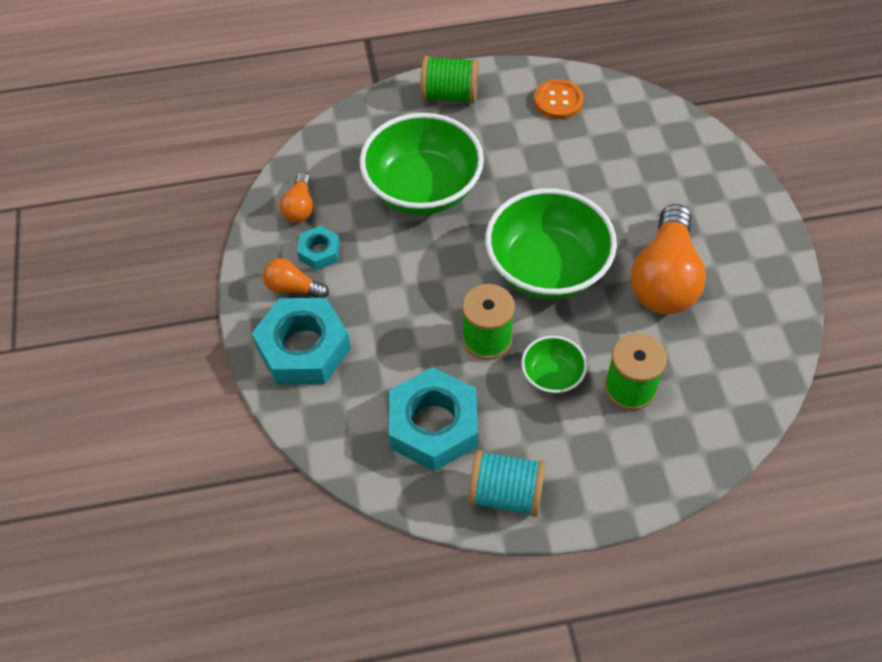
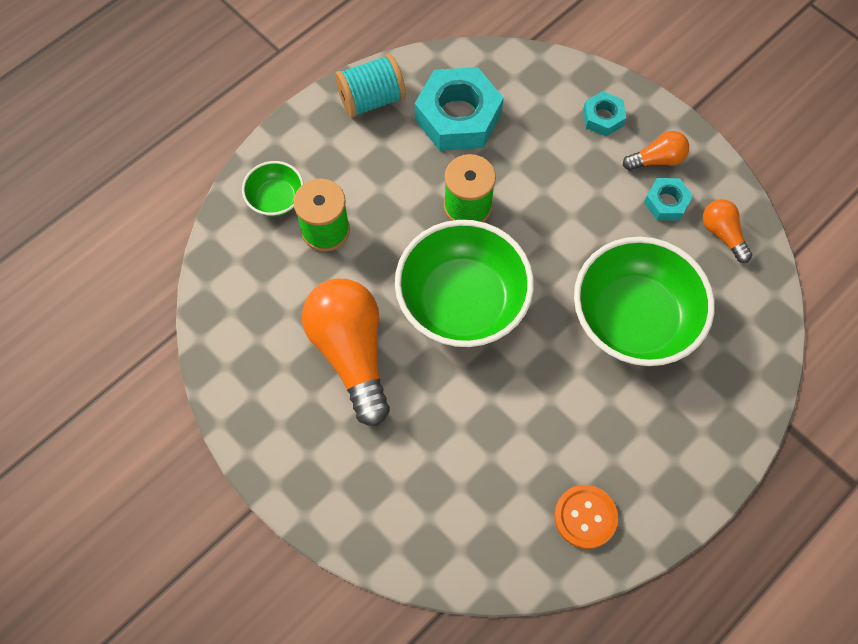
camera: 145 degrees right, 10 degrees up
turquoise nut [252,298,351,385] -> turquoise nut [583,91,626,136], size x0.50
green spool [420,56,479,104] -> none
green bowl [521,336,587,394] -> green bowl moved to [242,161,304,217]

